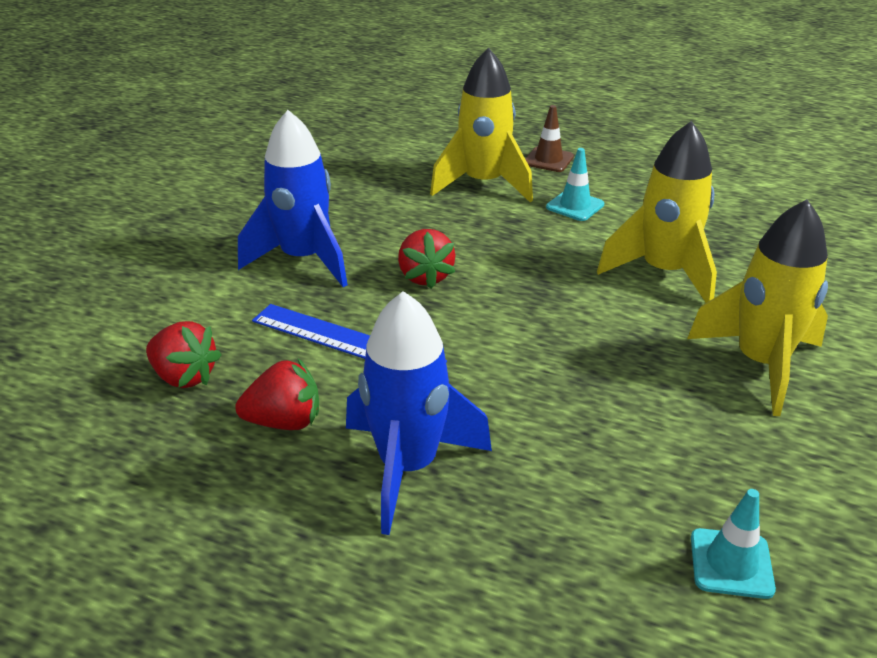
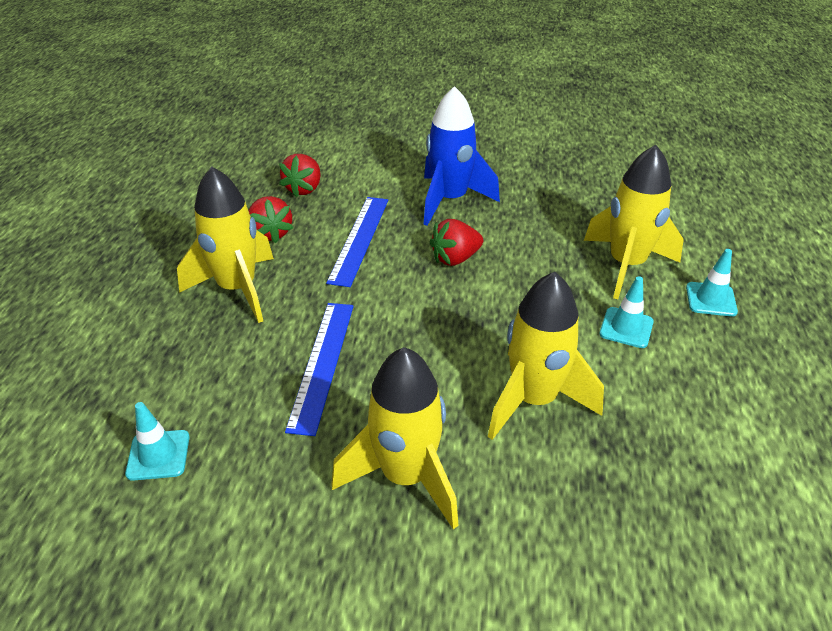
camera: 75 degrees right, 5 degrees up
blue rocket [346,291,492,535] -> yellow rocket [177,167,274,323]
brown traffic cone [525,105,574,172] -> turquoise traffic cone [686,249,738,317]
none -> blue ruler [285,303,354,436]

